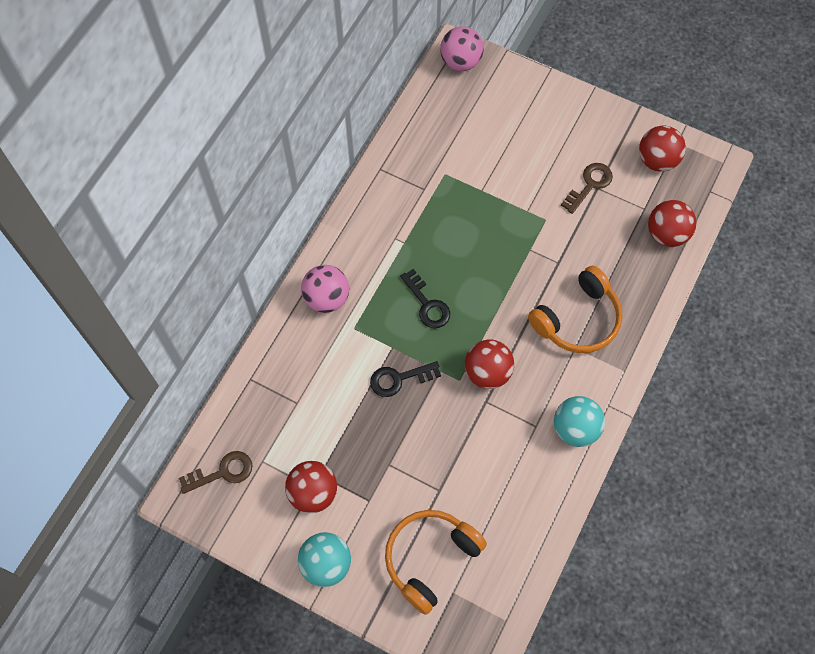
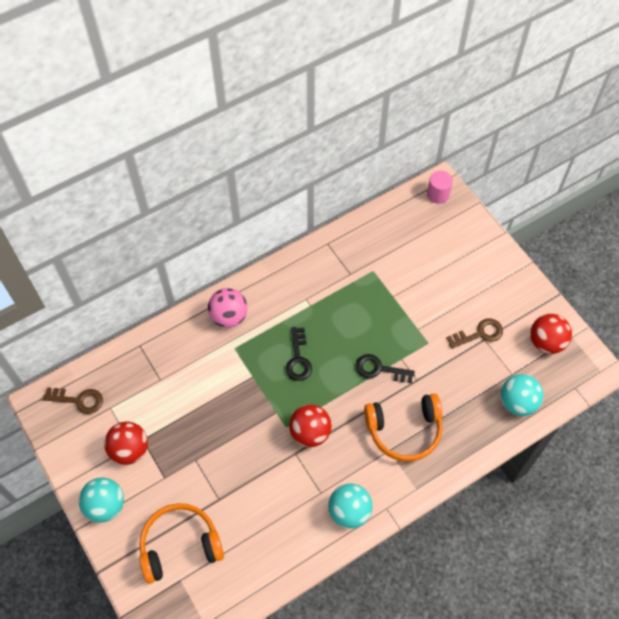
camera: 30 degrees right, 5 degrees down
black key [370,361,441,397] -> black key moved to [356,354,415,383]
pink ball [440,26,484,71] -> pink cylinder [427,171,453,204]
red ball [648,200,696,247] -> turquoise ball [501,374,543,416]

